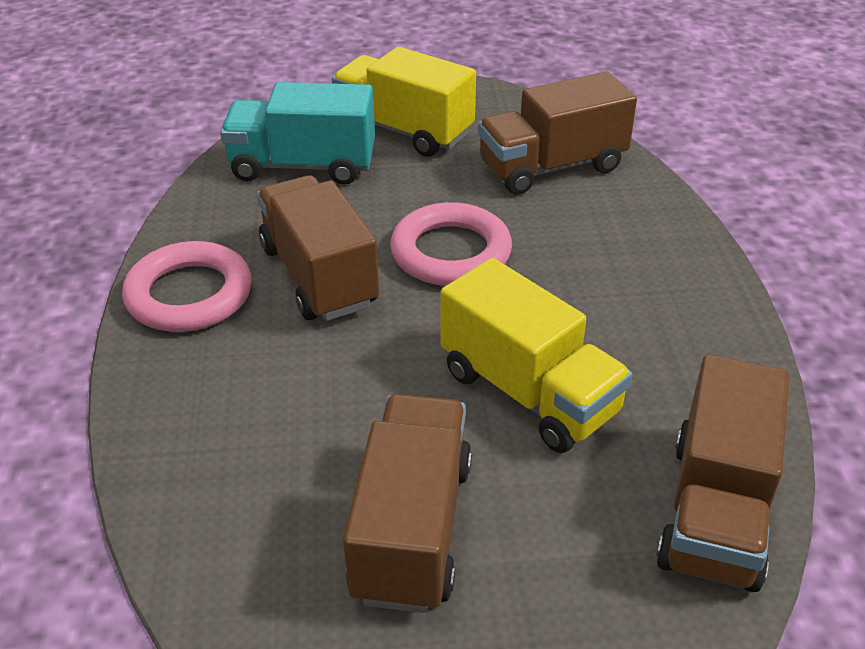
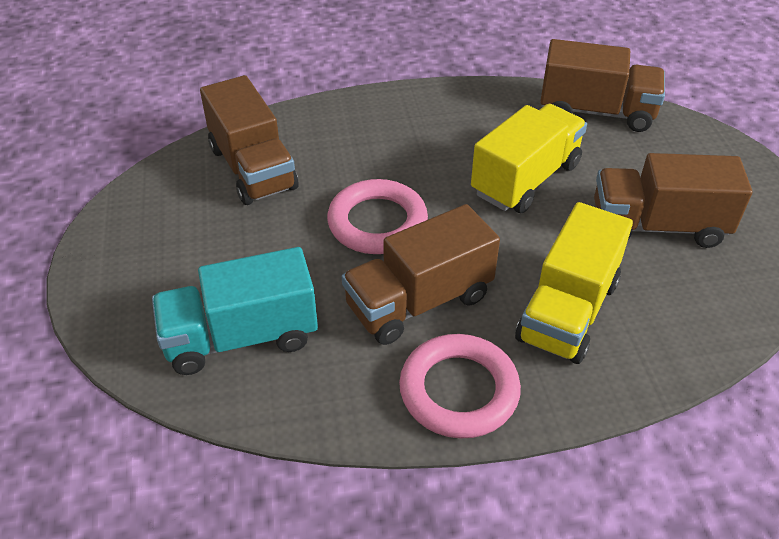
camera: 95 degrees left, 5 degrees up
turquoise truck [220,82,375,185] -> turquoise truck turned 75 degrees clockwise [152,247,318,375]
yellow truck [332,47,476,157] -> yellow truck moved to [515,202,633,364]

